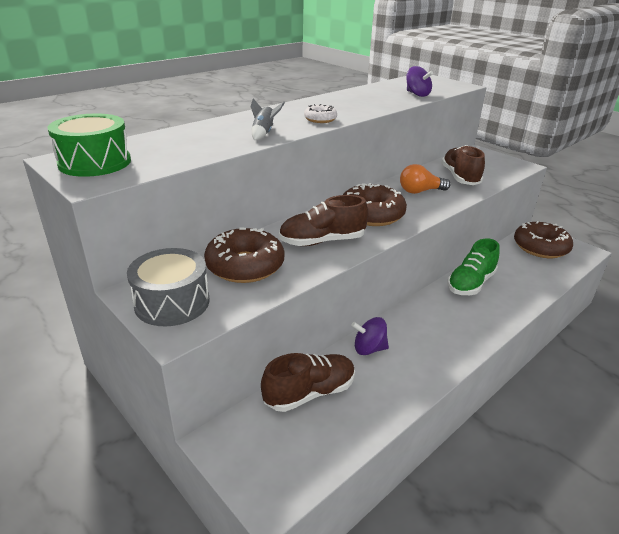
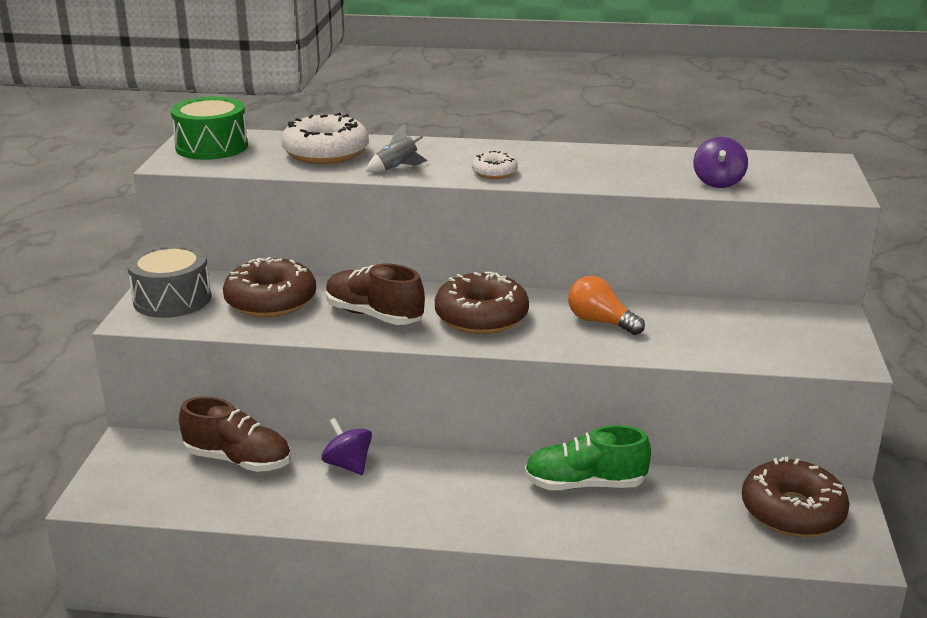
camera: 50 degrees right, 5 degrees down
brown shoe [441,145,485,185] -> none
none -> white donut [281,113,369,164]

